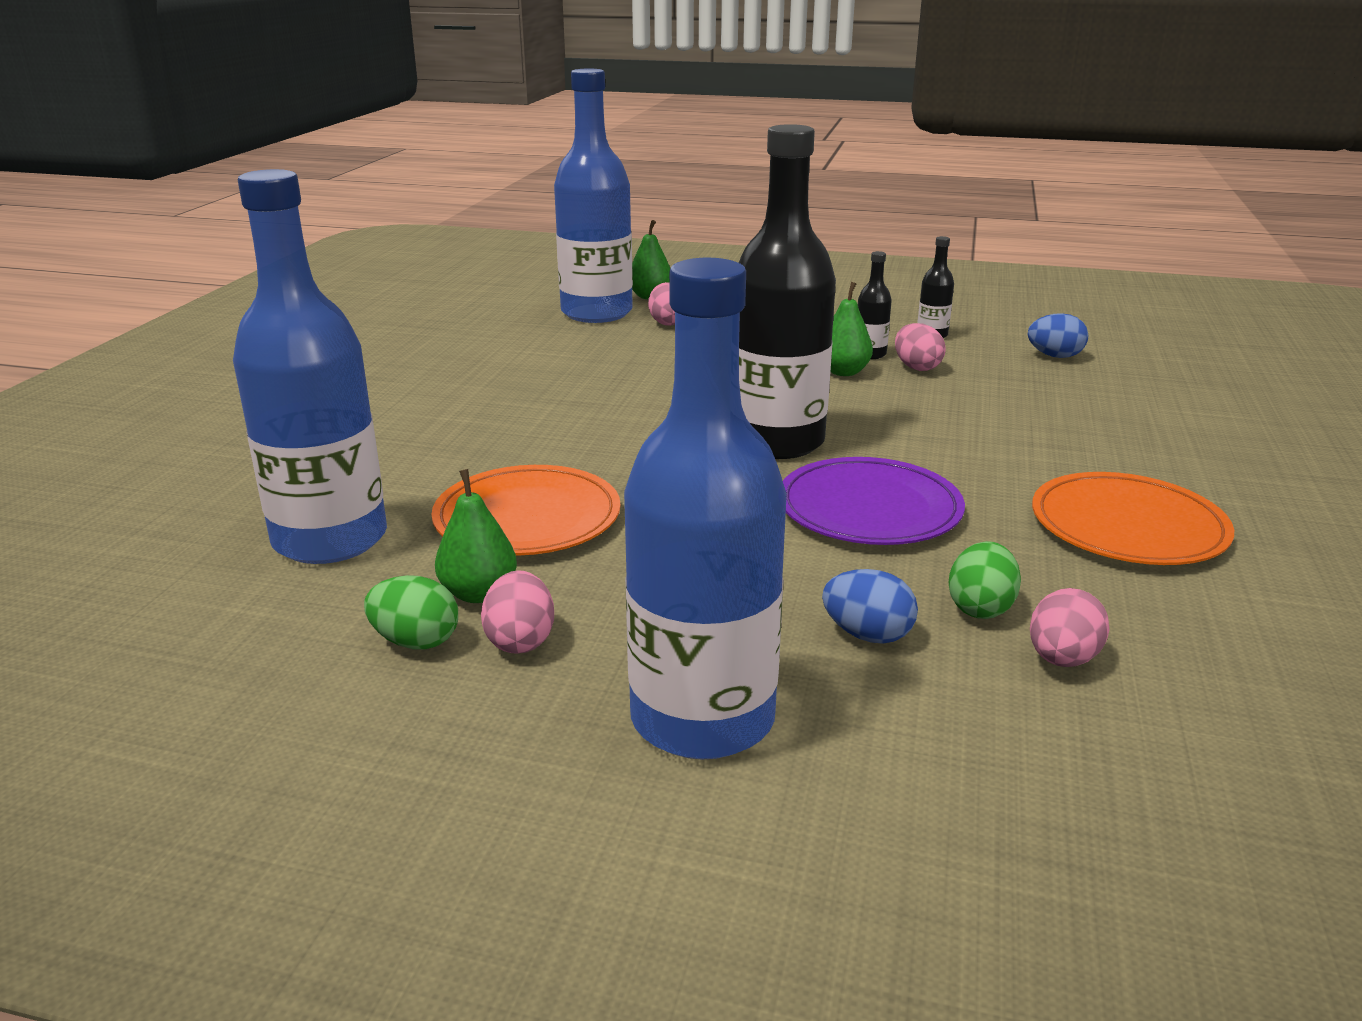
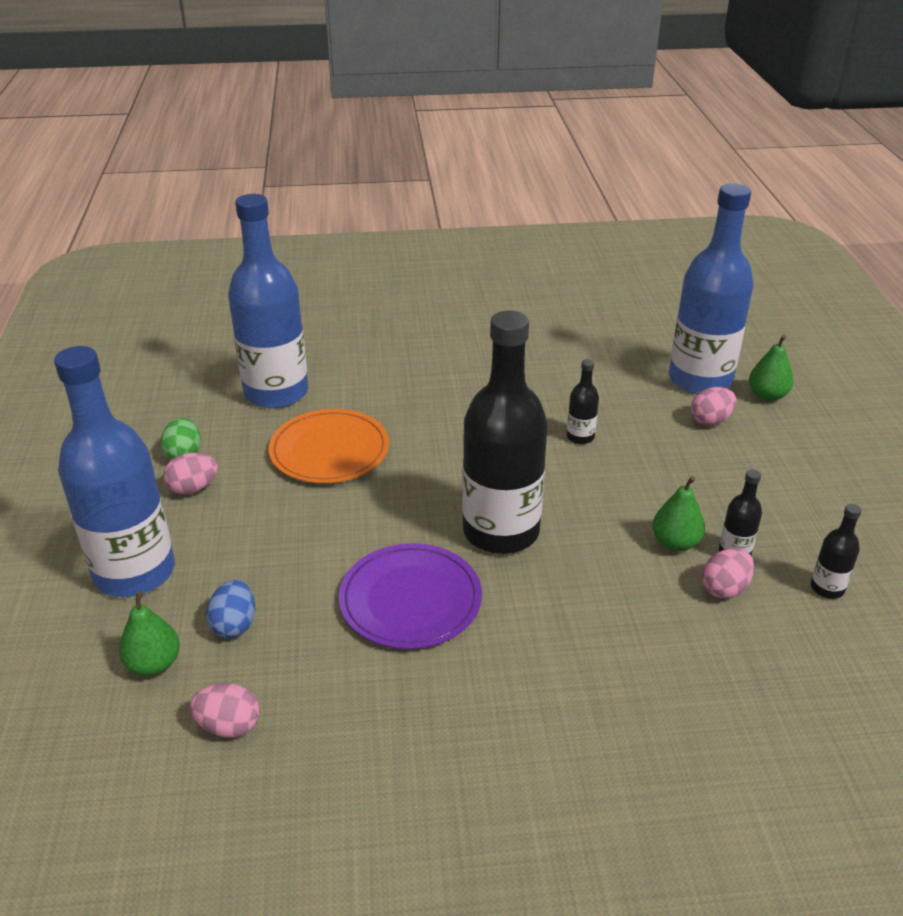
camera: 70 degrees right, 10 degrees up
green pear [435,469,517,603] -> green pear moved to [119,591,180,676]
green egg [949,541,1021,619] -> none
blue egg [1028,313,1088,358] -> none
orange plate [1032,472,1234,565] -> none
none -> black bottle [567,359,599,444]

